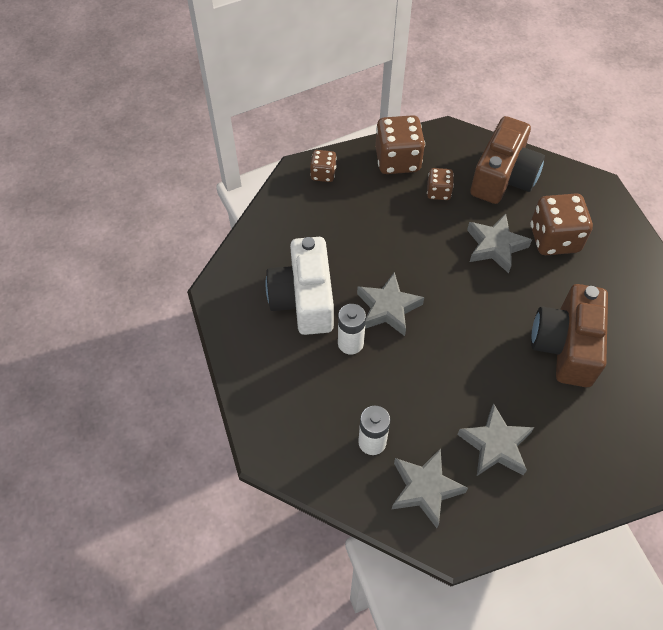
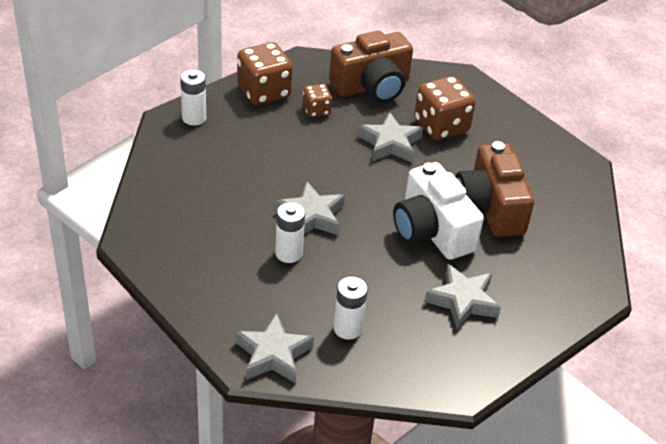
camera: 25 degrees left, 15 degrees down
white camera [265,237,334,335] -> white camera moved to [393,162,484,260]
brown dice [310,150,337,182] -> white battery [180,69,206,126]
grey star [392,448,468,528] -> grey star moved to [235,313,314,383]
brown camera [470,116,545,204] -> brown camera turned 60 degrees clockwise [329,30,413,103]

